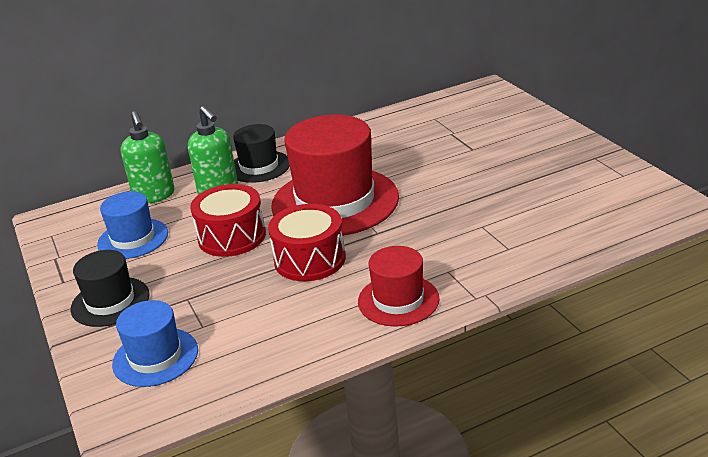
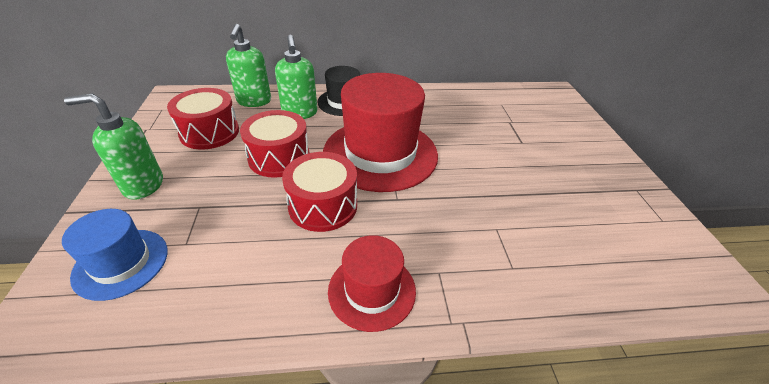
camera: 15 degrees right, 10 degrees up
black hat [71,250,150,327] -> green soap dispenser [64,93,163,200]
blue hat [97,191,168,259] -> red drum [167,88,239,149]

